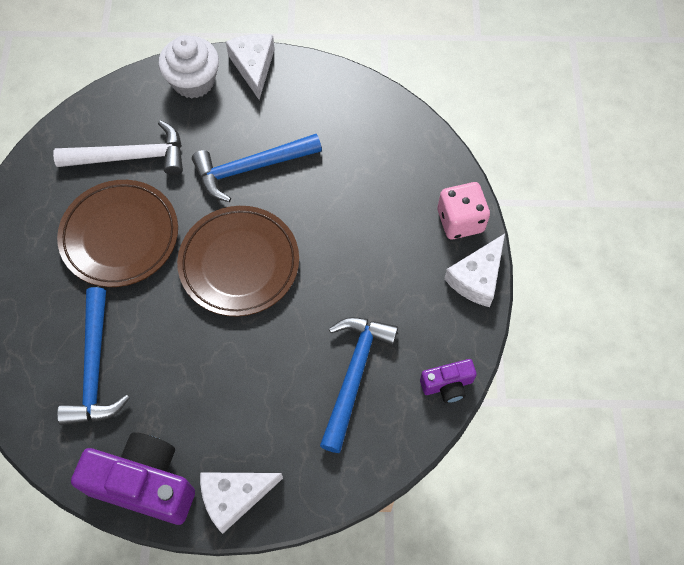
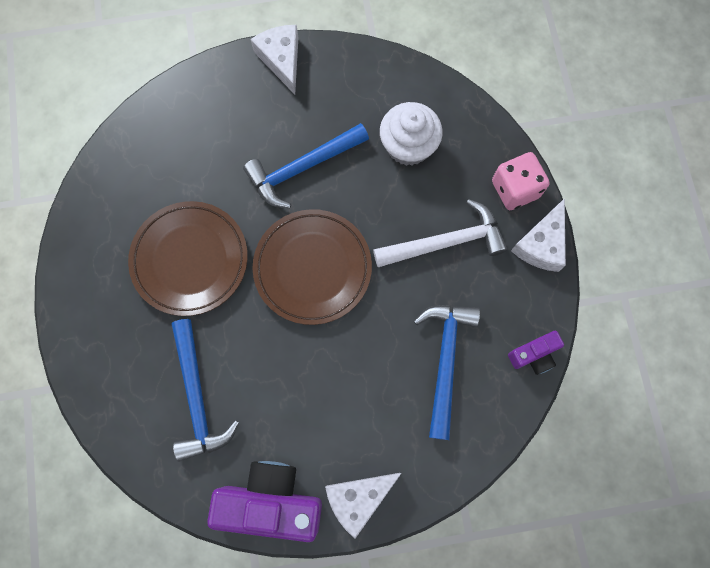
camera: 10 degrees left, 10 degrees up
white hammer [53,120,183,175] -> white hammer moved to [373,199,507,267]
white cupcake [159,35,219,99] -> white cupcake moved to [380,102,443,166]

